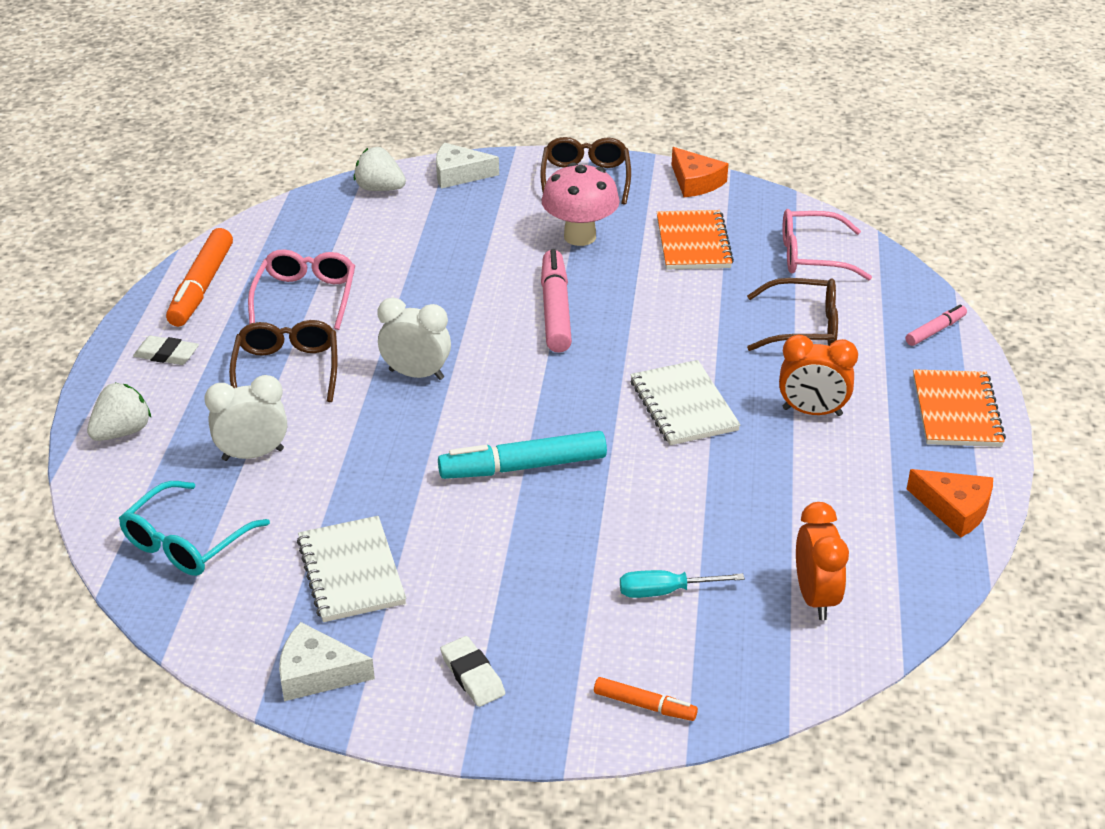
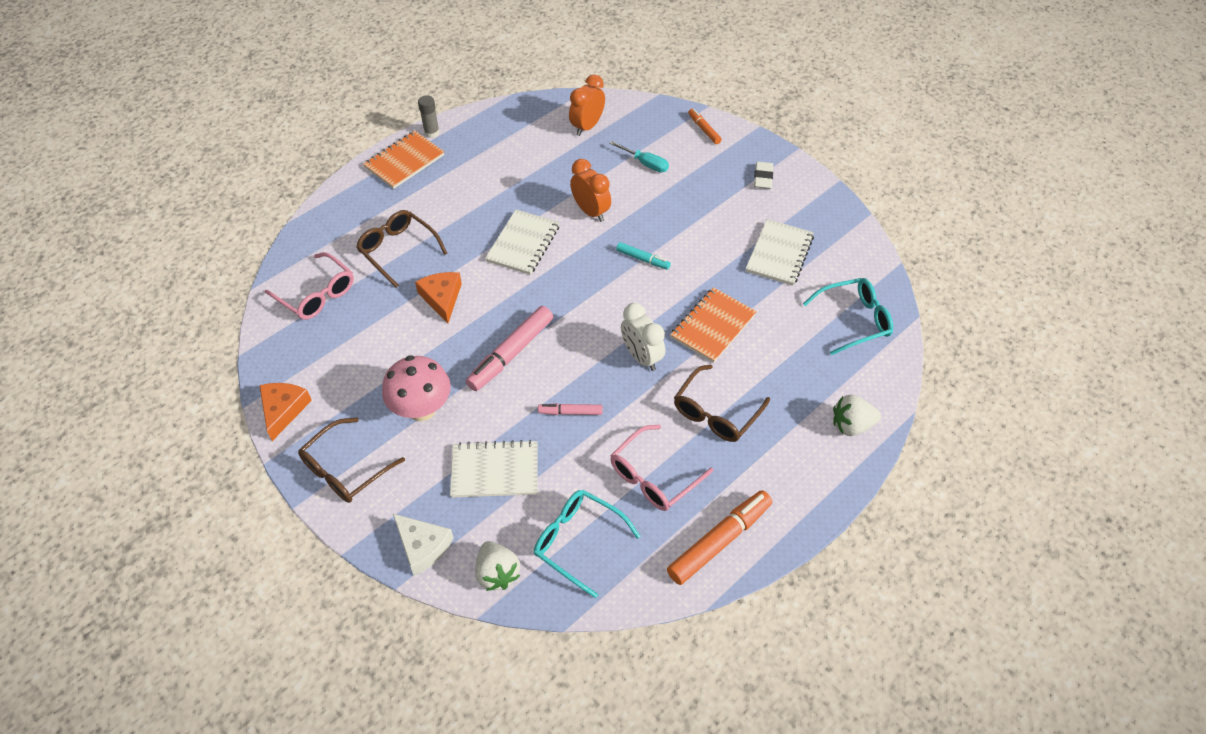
camera: 140 degrees left, 15 degrees up
white eraser [133,336,199,365] -> none
white clock [205,375,287,461] -> none
white cheese [279,622,375,701] -> none
turquoise marker [438,431,607,479] -> turquoise marker [616,242,671,270], size x0.53
orange notebook [657,210,734,270] -> orange notebook moved to [670,287,757,363]
orange clock [779,335,858,416] -> orange clock moved to [570,159,611,222]
pink marker [906,304,967,346] -> pink marker moved to [538,403,603,415]
orange cheese [907,469,993,538] -> orange cheese moved to [415,272,462,323]
none -> grey glue stick [418,95,440,138]
none -> white notebook [450,440,537,498]
none -> turquoise glasses [534,490,640,598]

